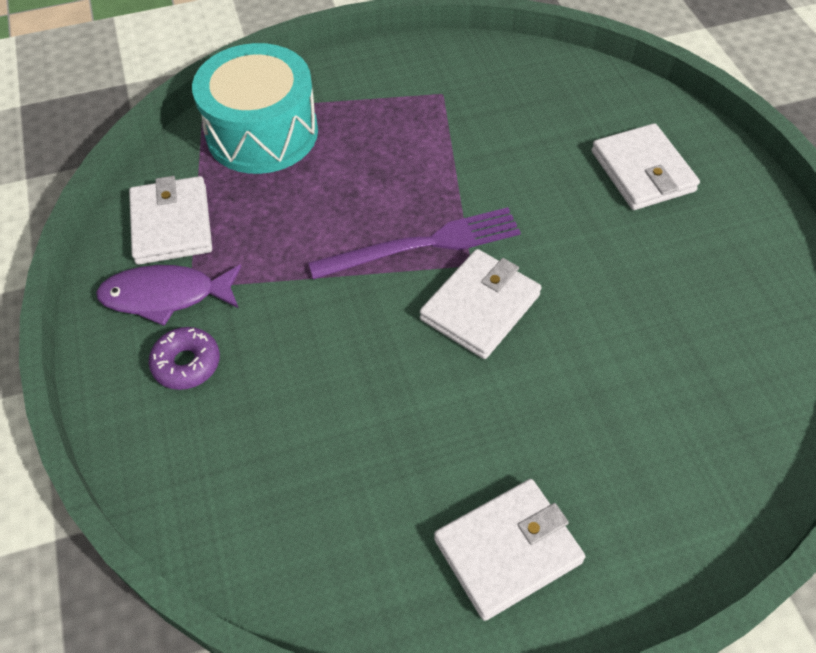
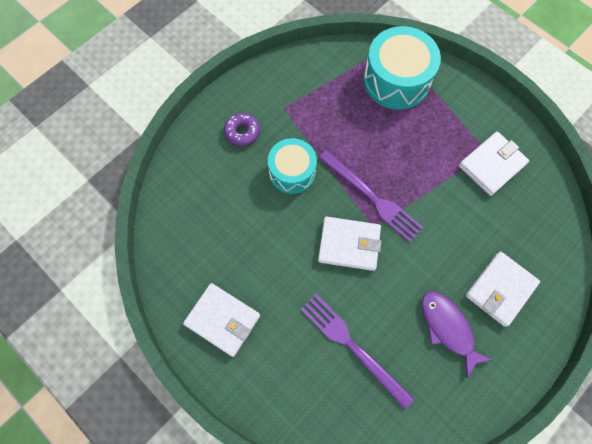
camera: 60 degrees right, 15 degrees up
purple fish [96,265,241,326] -> purple fish moved to [422,291,493,378]
white wallet [129,176,212,265] -> white wallet moved to [459,132,529,196]
none -> turquoise drum [268,138,317,194]
none -> purple fork [301,294,414,409]

